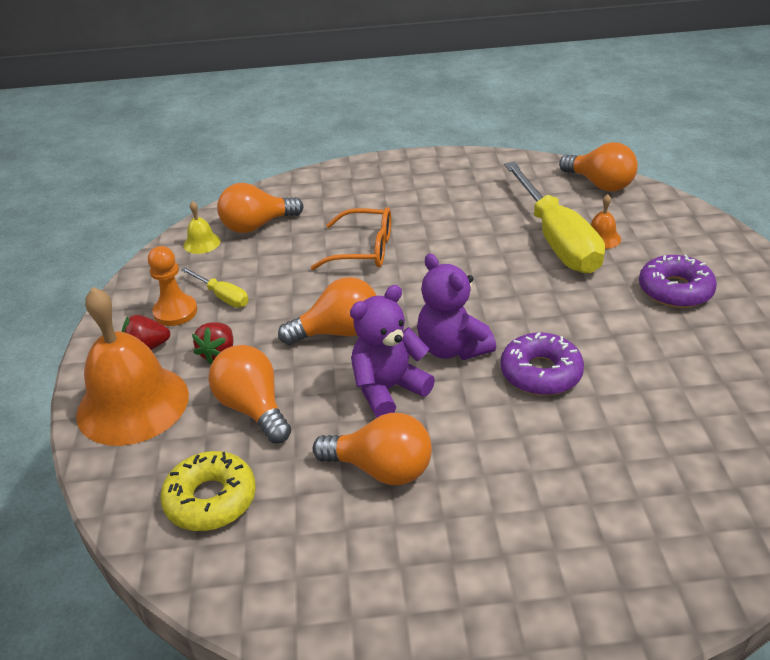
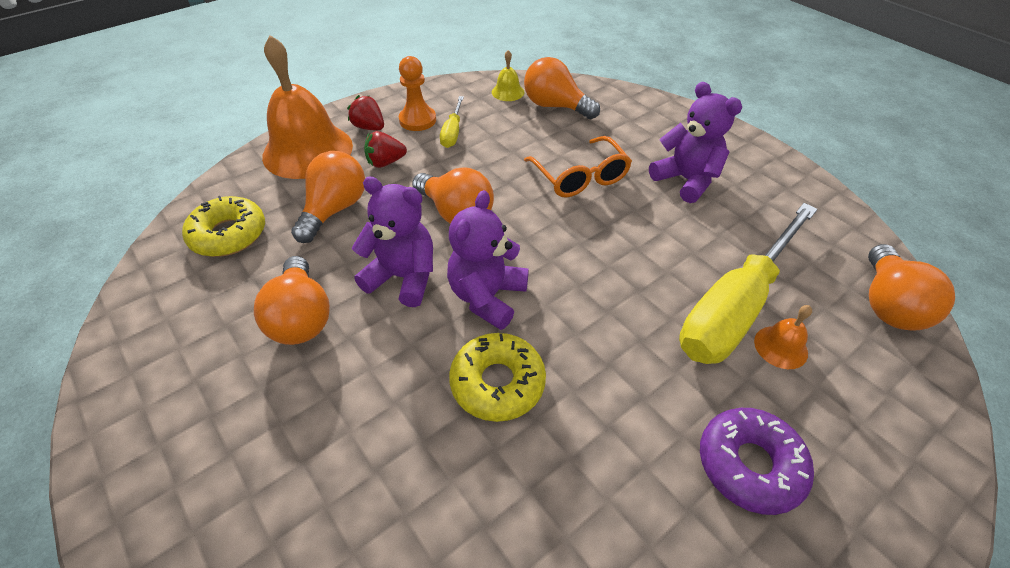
camera: 55 degrees right, 10 degrees up
purple donut [500,332,584,395] -> yellow donut [449,333,546,422]
none -> purple teddy bear [649,82,742,203]

